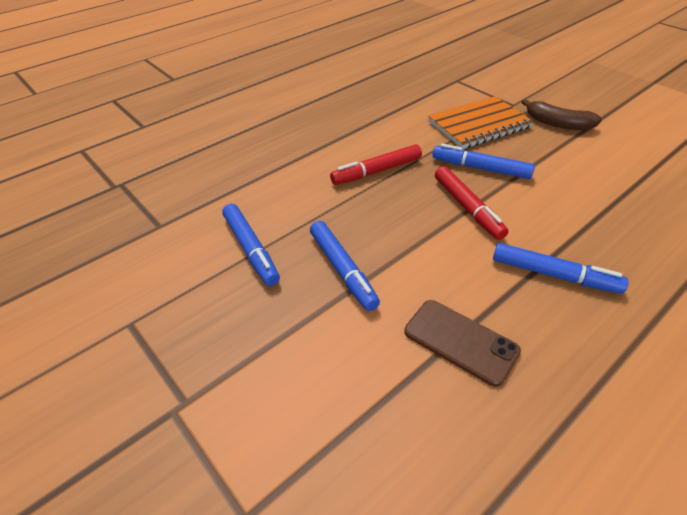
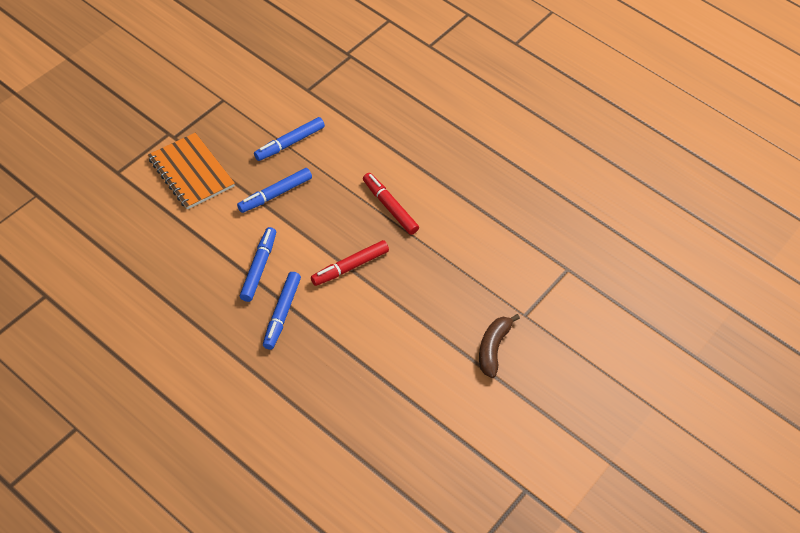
camera: 75 degrees right, 10 degrees up
brown phone [404,300,521,387] -> none
orange notebook [428,96,534,149] -> orange notebook moved to [148,133,235,210]
blue marker [433,144,535,179] -> blue marker moved to [240,227,276,302]

